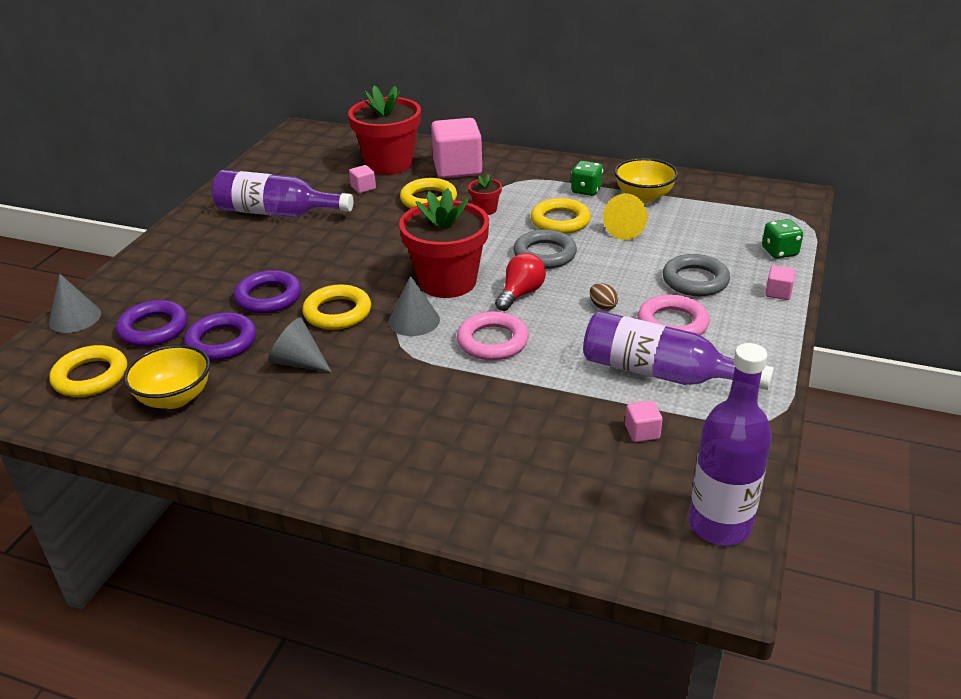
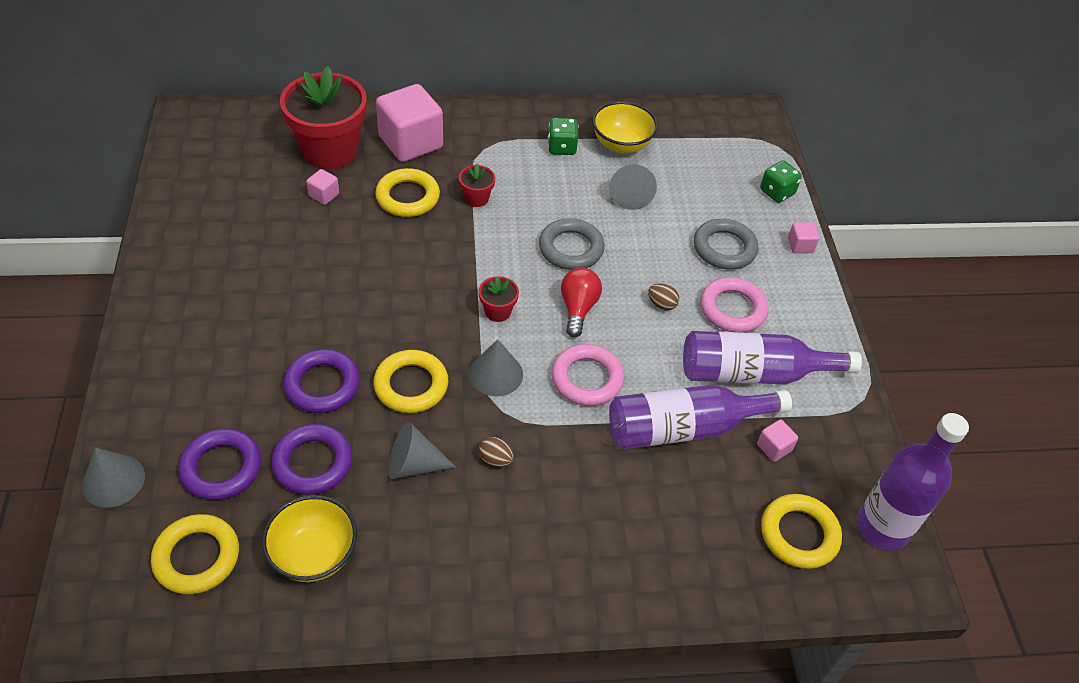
camera: 30 degrees left, 15 degrees up
purple bottle [212,170,353,217] -> purple bottle moved to [609,385,792,449]
red flower pot [399,188,489,298] -> red flower pot [479,276,519,322], size x0.43
yellow ring [531,198,591,234] -> yellow ring moved to [761,494,842,569]
yellow cone [603,194,647,240] -> grey cone [609,164,657,210]
none -> brown egg [479,437,514,467]

